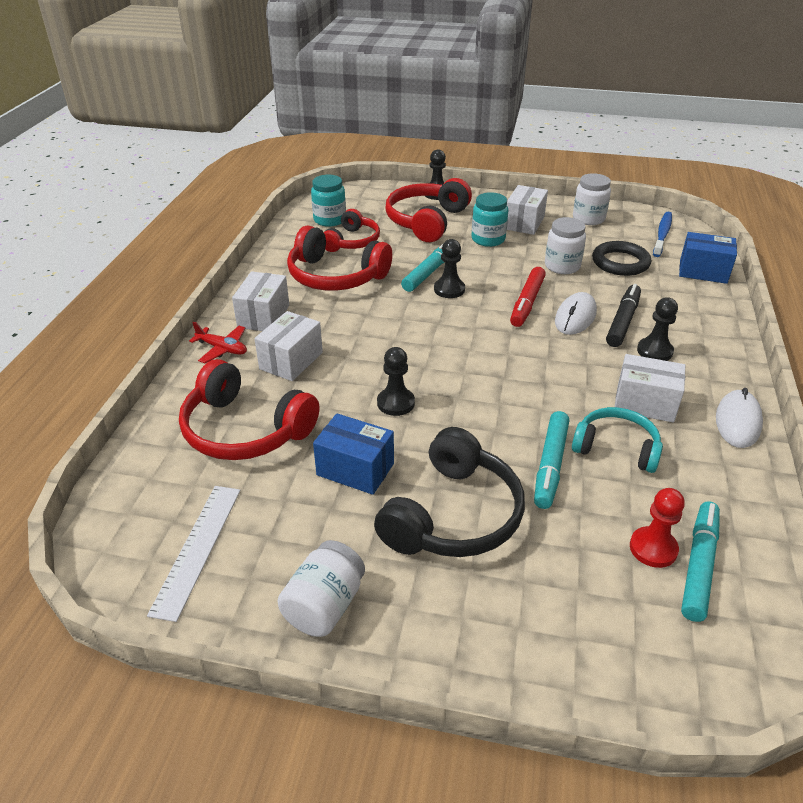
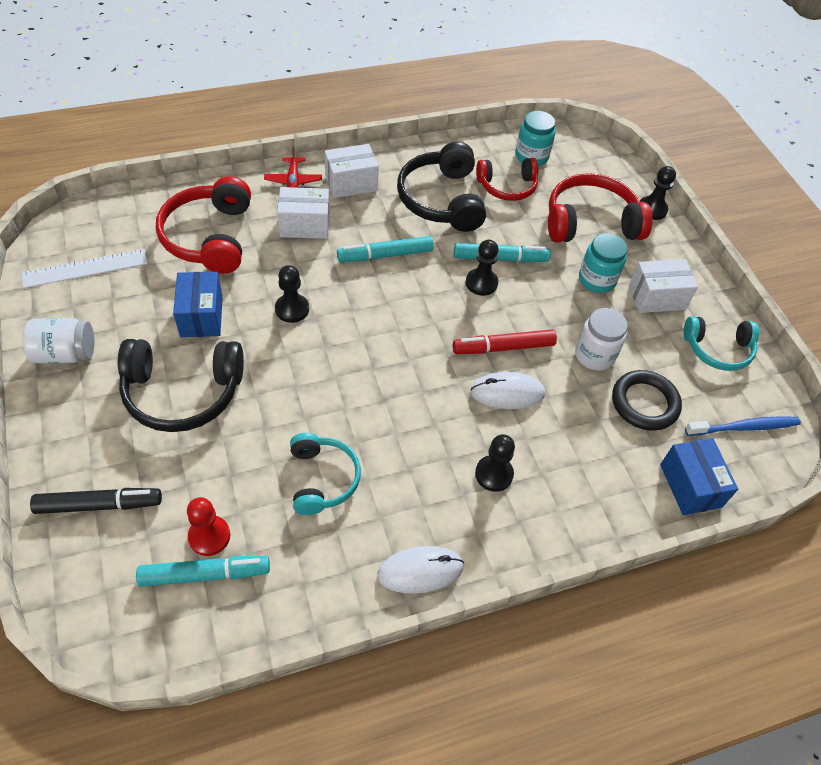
camera: 55 degrees right, 15 degrees up
red headphones [287,226,392,291] -> black headphones [397,141,486,232]
turquoise marker [534,411,569,509] -> turquoise marker moved to [337,236,434,262]
white jar [573,173,611,225] -> turquoise headphones [684,316,759,371]
black marker [606,284,641,347] -> black marker moved to [30,488,162,514]
white box [615,354,685,423] -> none

